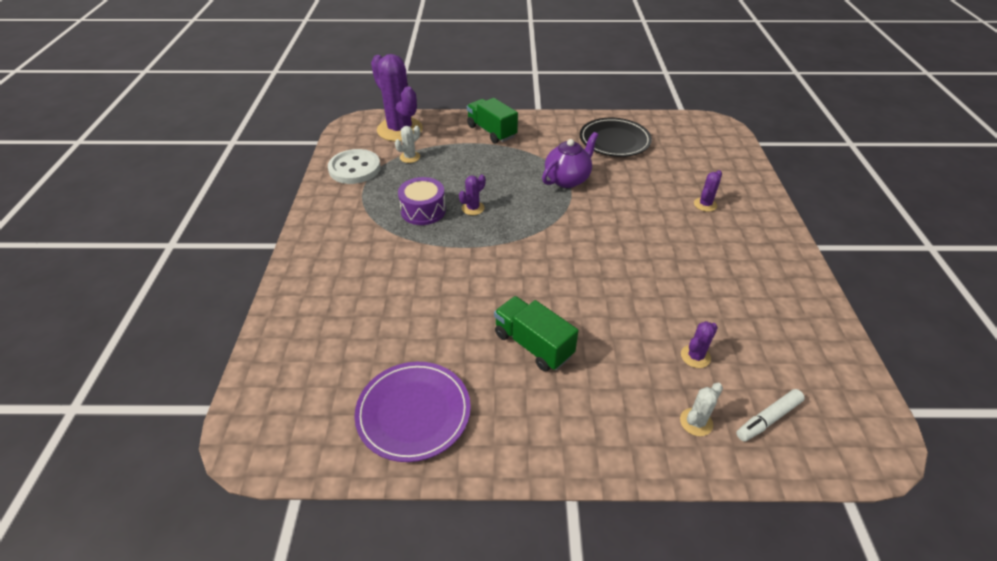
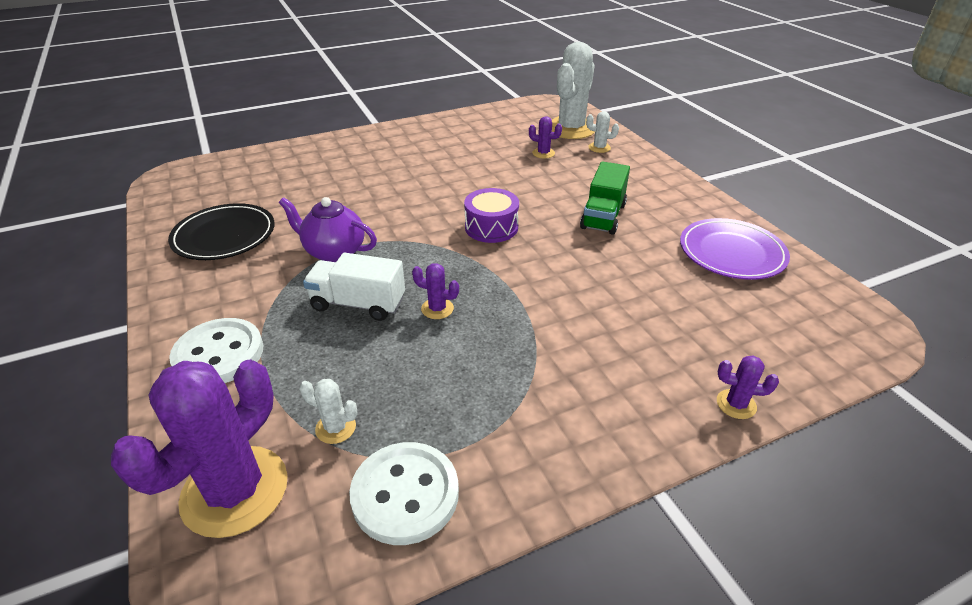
camera: 115 degrees left, 5 degrees down
purple drum [398,177,446,225] -> purple drum moved to [464,188,519,243]
green truck [467,98,518,144] -> white button [169,318,263,383]
purple cactus [694,170,722,212] -> purple cactus moved to [717,355,779,419]
white marker [736,389,805,442] -> white cactus [552,42,595,139]
none -> white truck [303,253,405,321]

